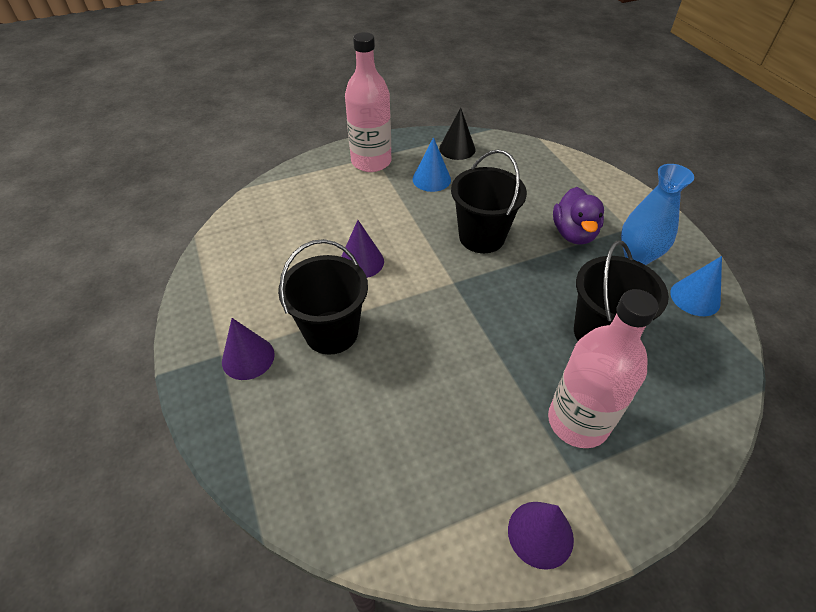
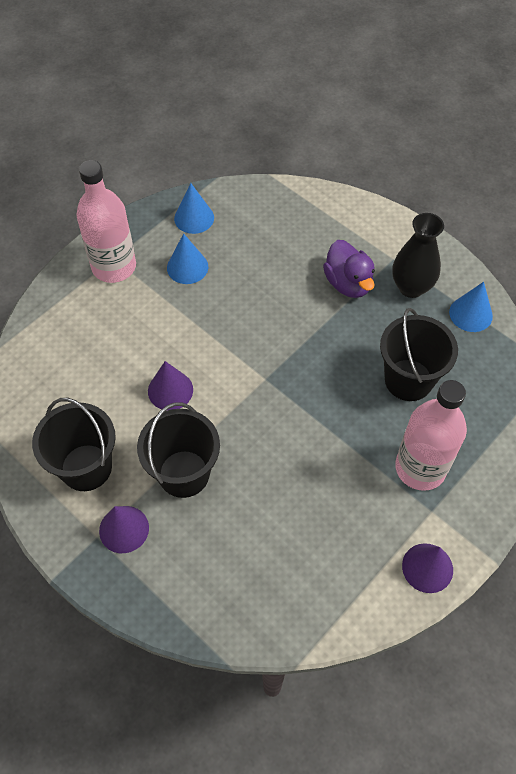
camera: 25 degrees left, 10 degrees up
black cone [439,108,476,160] -> blue cone [174,183,214,234]
black bucket [451,149,527,253] -> black bucket moved to [32,398,116,491]
blue vase [621,164,694,265] -> black vase [392,213,444,298]

